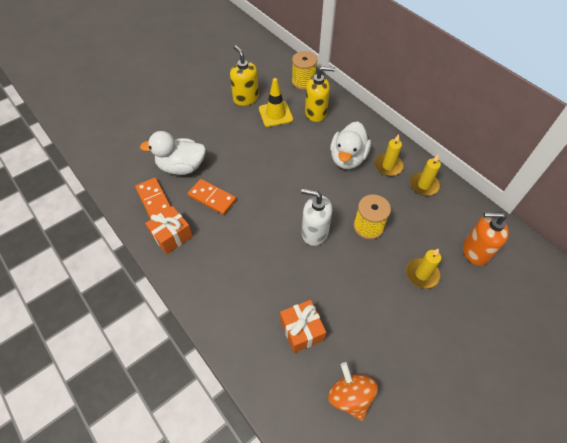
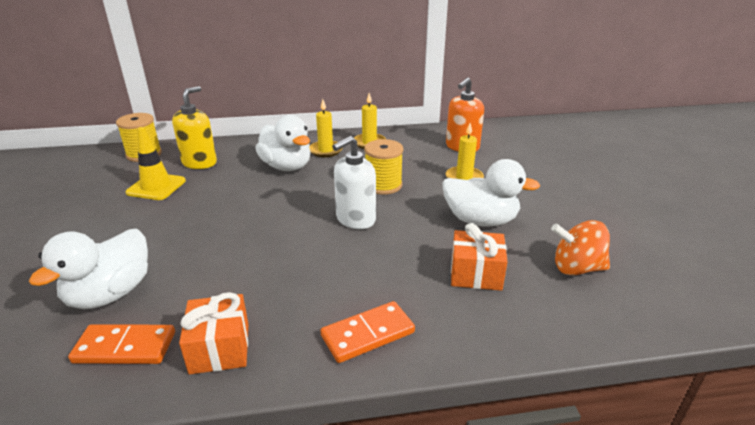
camera: 60 degrees left, 25 degrees down
orange domino [188,179,236,215] -> orange domino moved to [320,301,415,363]
yellow soap dispenser [230,45,259,106] -> none
none -> white duck [442,159,540,227]

